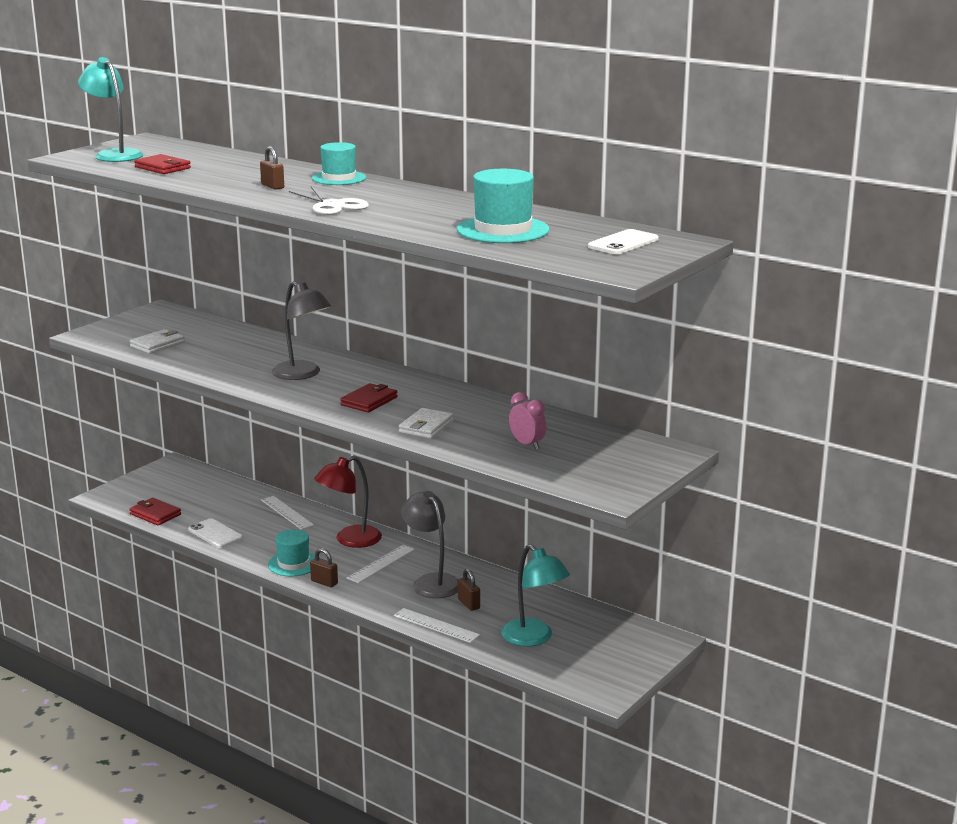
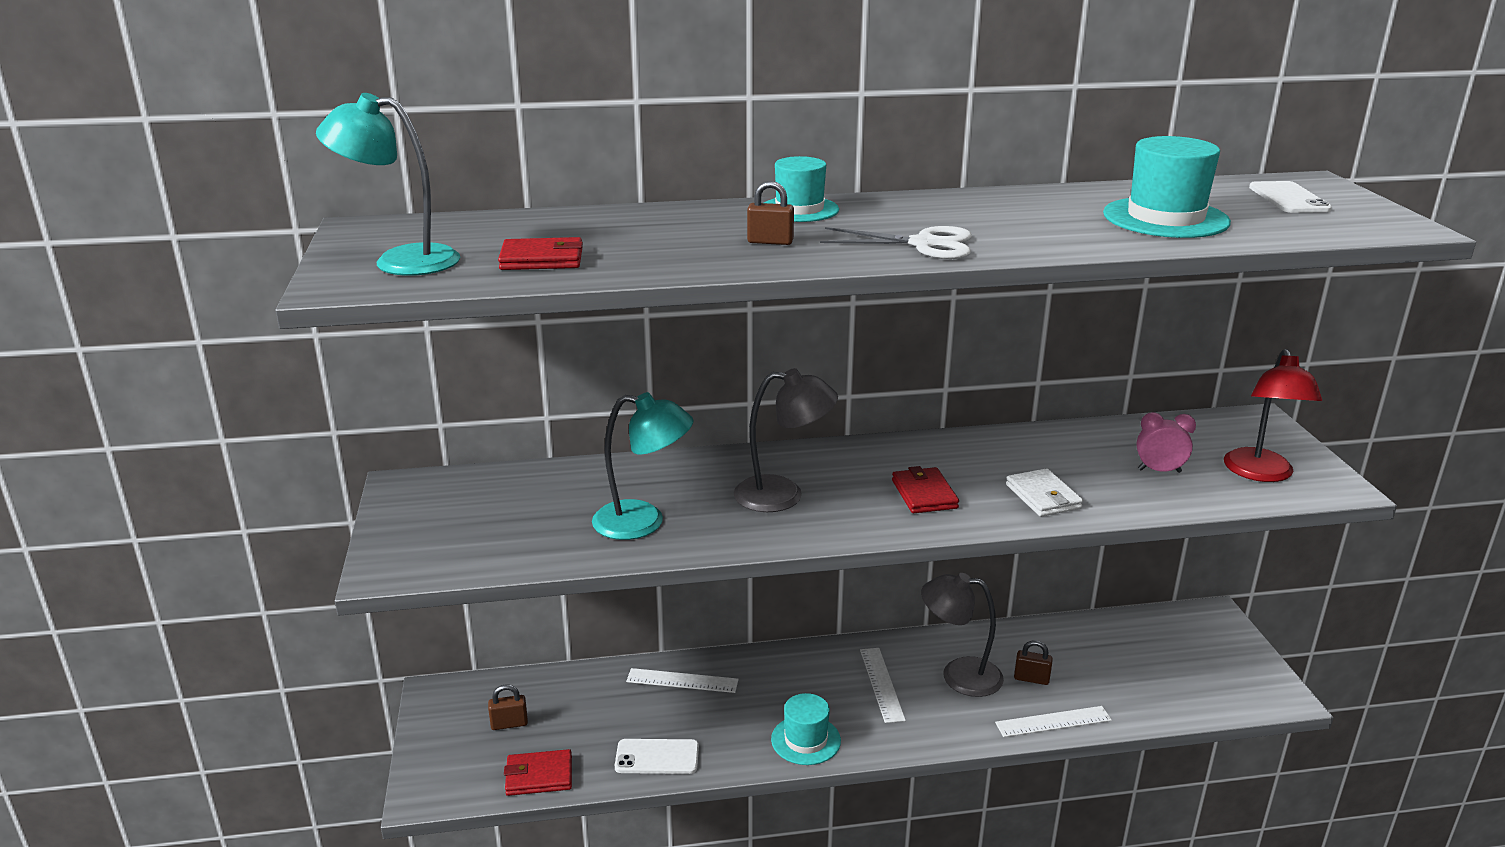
camera: 45 degrees left, 5 degrees up
white wallet [130,329,185,354] -> none
brown padlock [310,548,338,587] -> brown padlock moved to [488,685,528,730]
red lamp [315,456,382,548] -> red lamp moved to [1224,349,1322,482]
turquoise lamp [501,544,570,647] -> turquoise lamp moved to [592,392,694,540]

